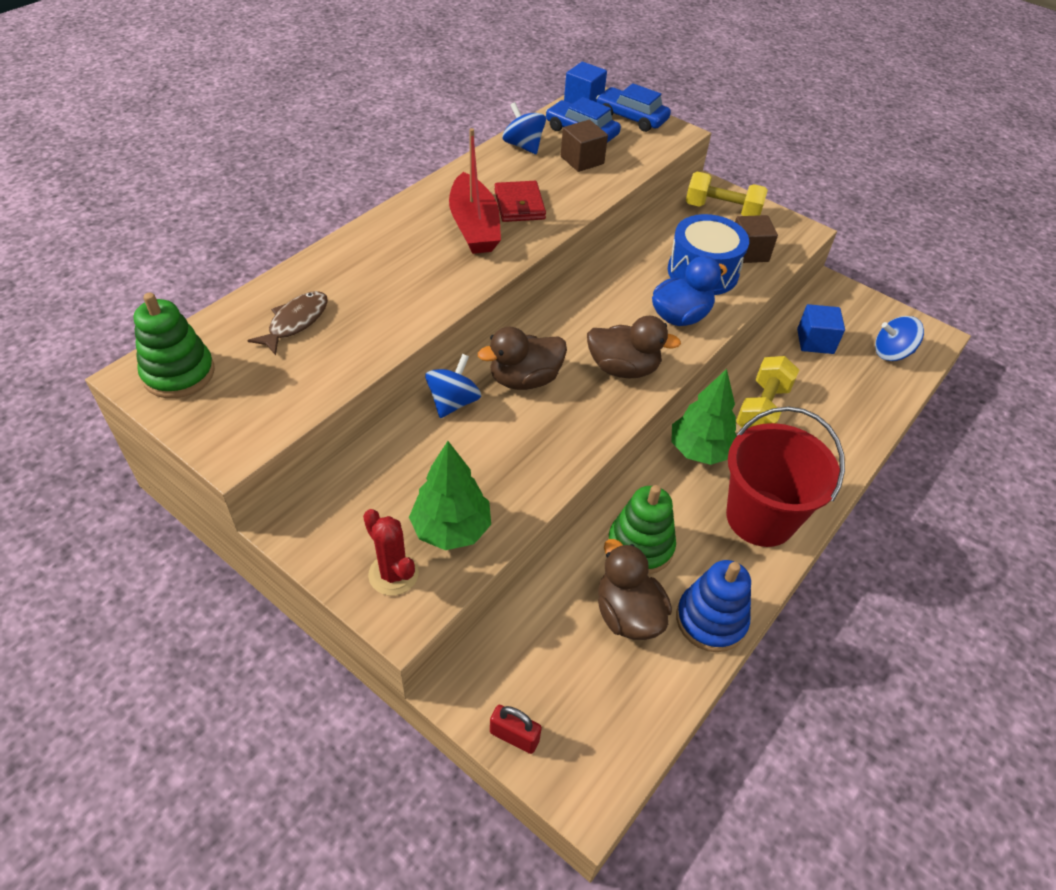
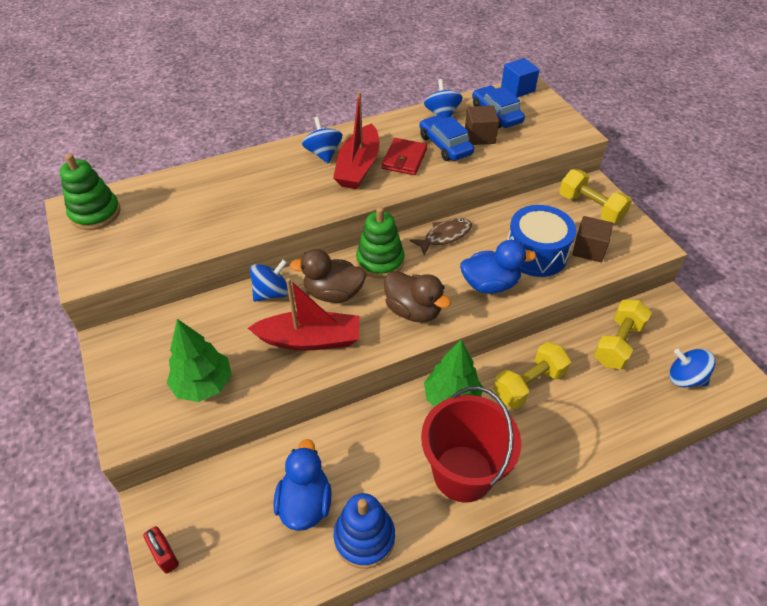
camera: 30 degrees right, 0 degrees up
brown fish [248,291,328,355] -> brown fish moved to [410,218,472,255]
red cactus [363,509,419,596] -> none
blue car [596,83,671,132] -> blue car moved to [419,115,474,161]
brown duck [598,539,672,640] -> blue duck [274,439,332,531]
green stacking toy [608,485,676,574] -> green stacking toy moved to [356,207,405,278]
blue cube [797,304,845,354] -> yellow dumbbell [594,300,652,369]
none -> red boat [248,278,359,351]
none -> blue spinning top [302,117,343,164]

